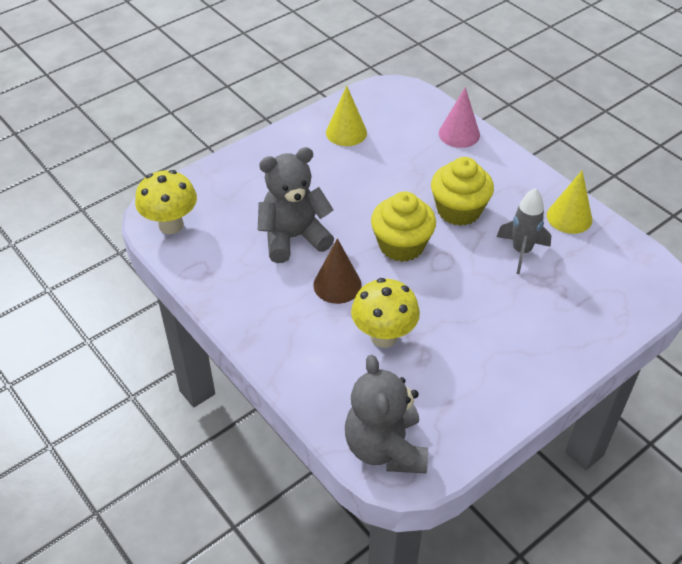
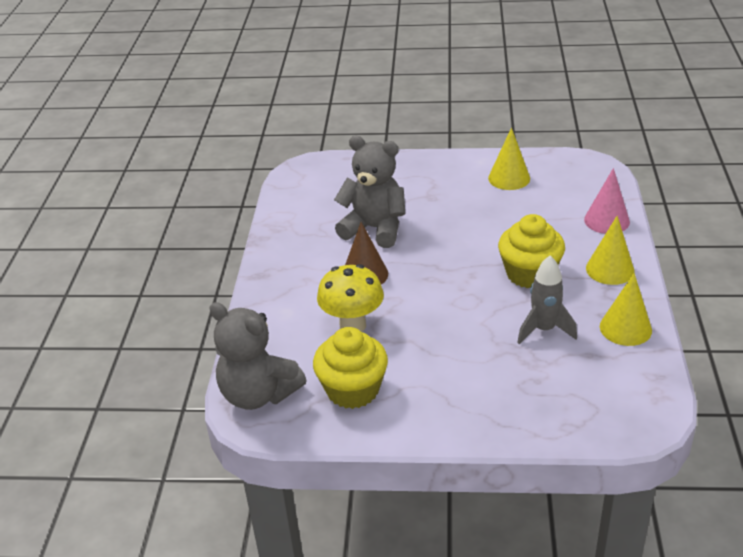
camera: 45 degrees right, 10 degrees down
yellow mushroom [135,170,197,234] -> none
grey teddy bear [345,355,428,473] -> grey teddy bear turned 90 degrees counterclockwise [209,302,307,410]
yellow cupcake [371,191,436,262] -> yellow cupcake moved to [313,327,388,409]
none -> yellow cone [586,216,635,285]

